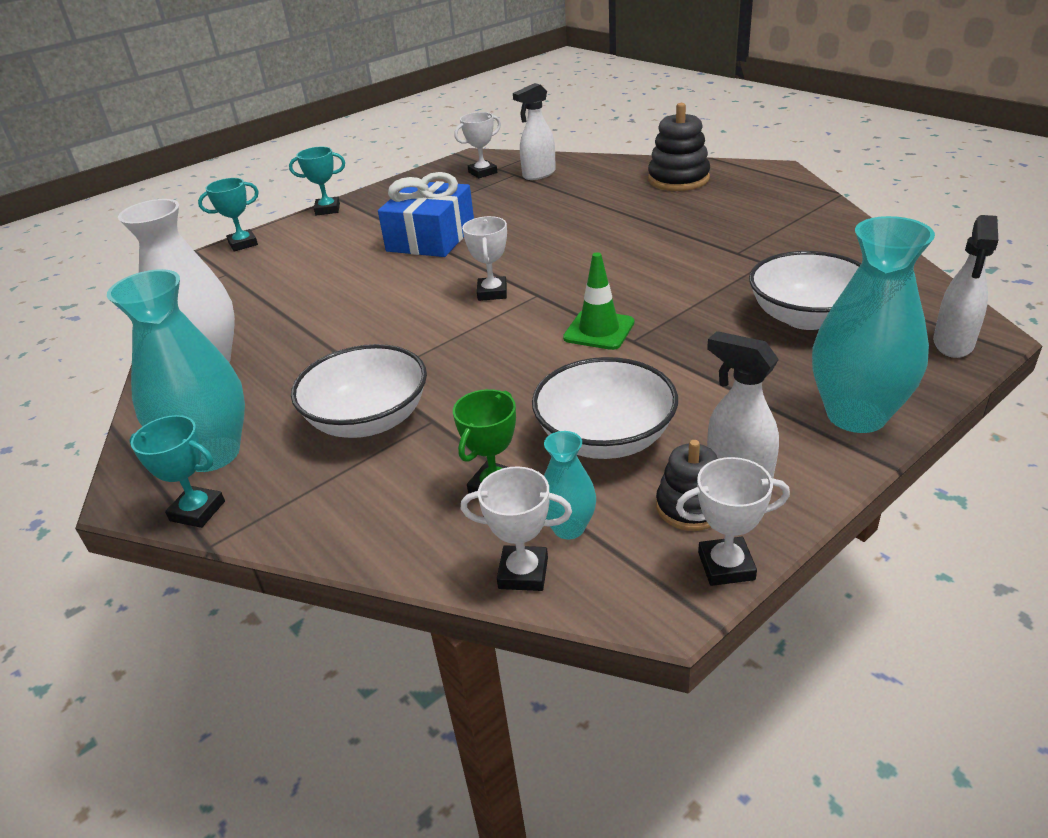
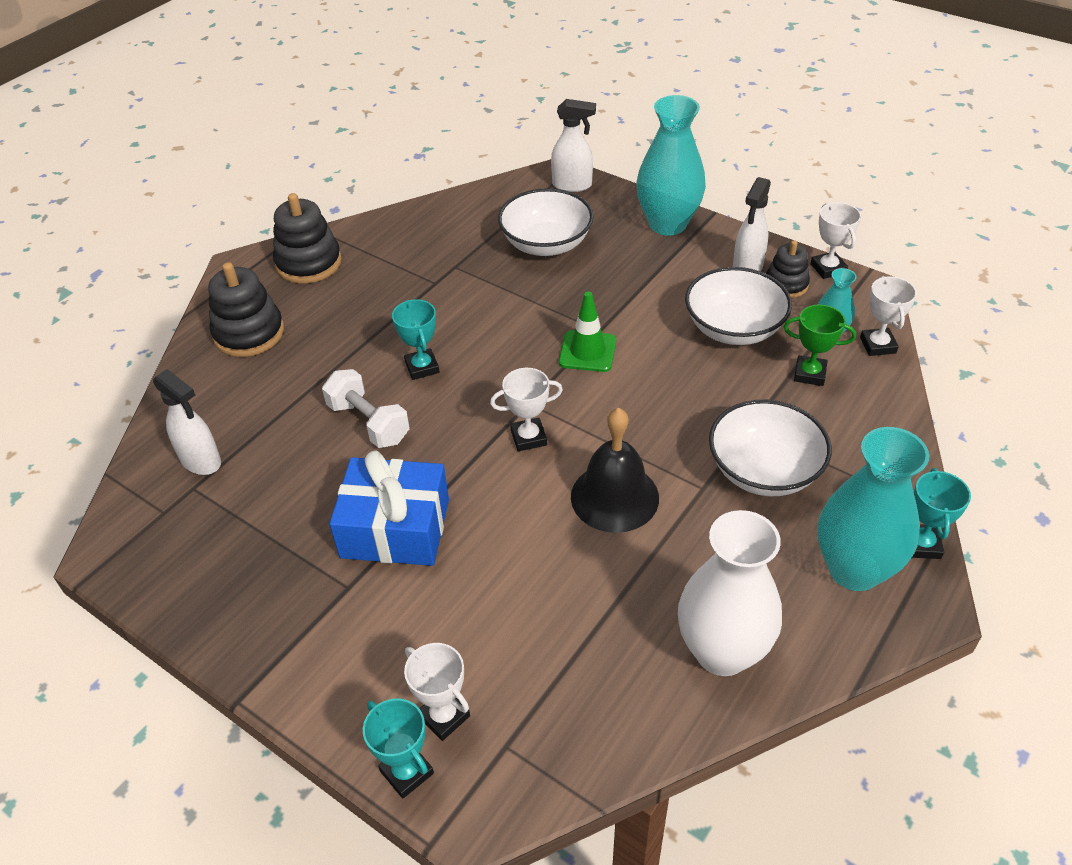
camera: 105 degrees left, 10 degrees up
turquoise trophy [289,147,345,216] -> turquoise trophy moved to [392,299,439,380]
white trophy [454,112,501,178] -> white trophy moved to [404,643,470,741]
none -> black stacking toy [273,193,342,284]
none -> white dumbbell [322,369,409,448]
none -> black bell [571,408,659,533]

